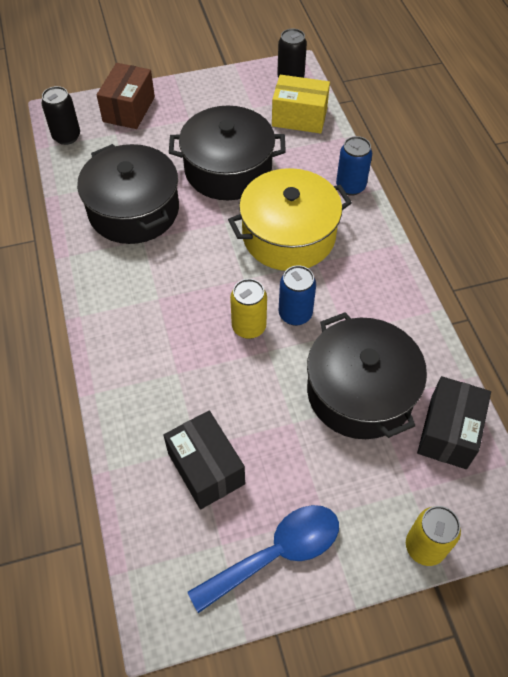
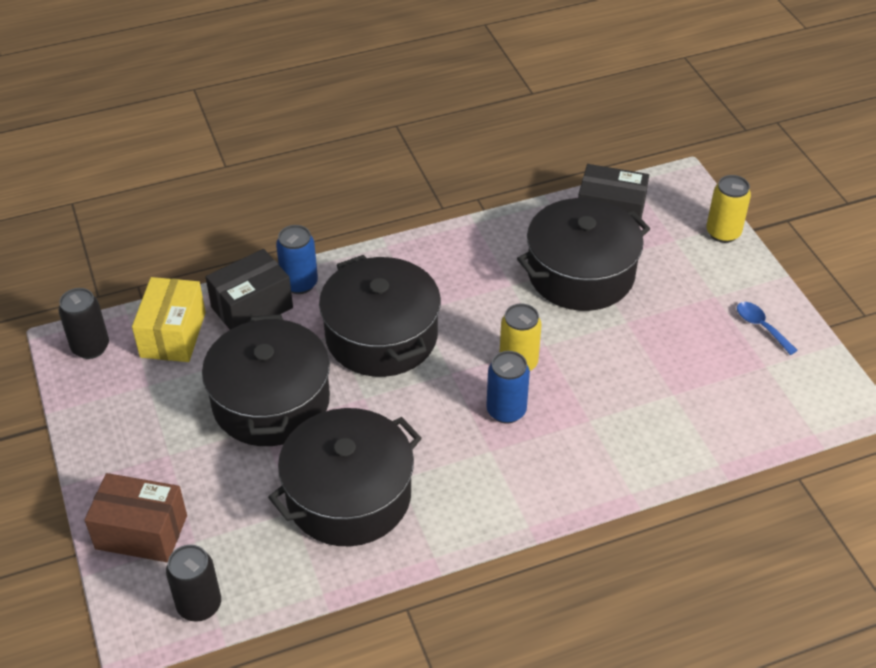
camera: 95 degrees left, 10 degrees down
black box [163,411,245,509] -> black box moved to [206,249,293,330]
blue spoon [188,505,339,613] -> blue spoon [737,302,798,355], size x0.51
yellow pot [228,168,352,271] -> black pot [319,255,441,377]
blue can [279,265,316,326] -> blue can moved to [486,351,530,424]

